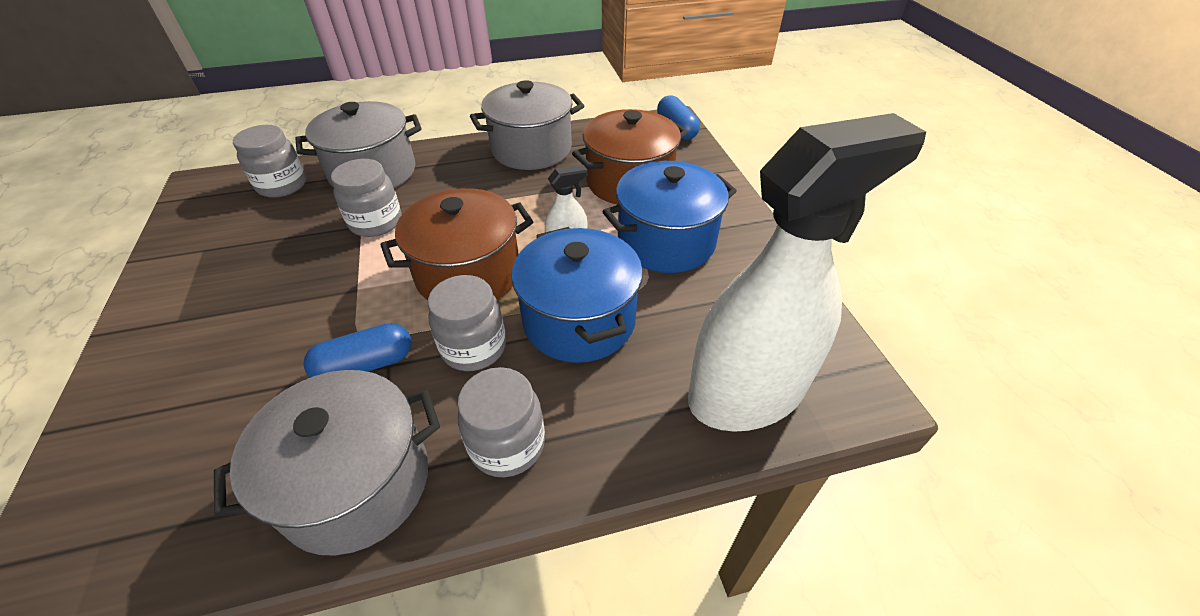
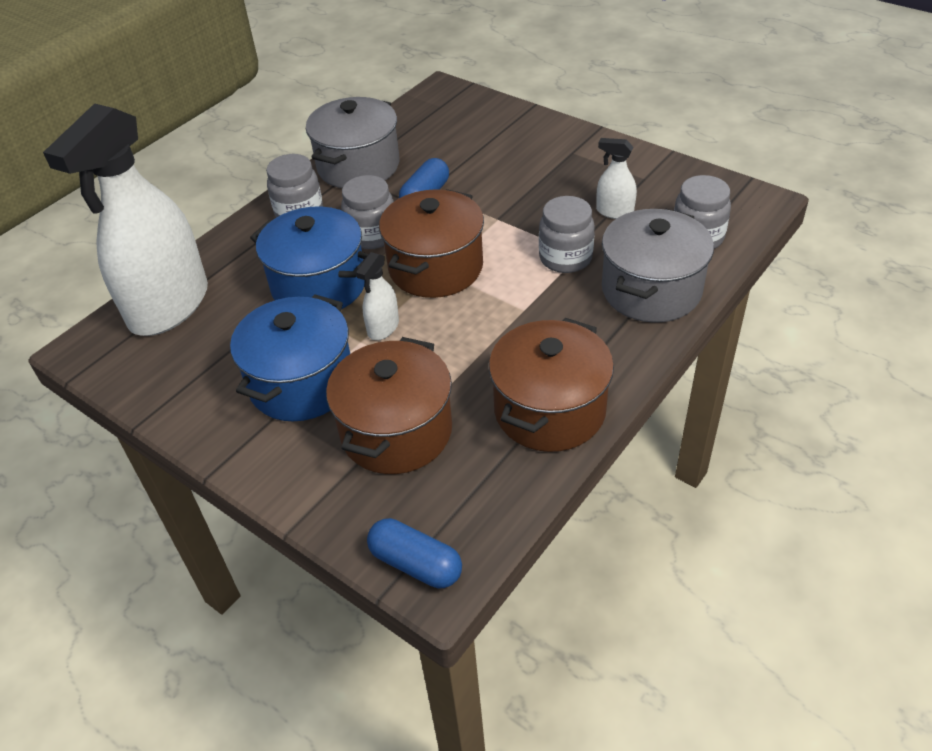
camera: 145 degrees right, 0 degrees up
grey pot [470,80,584,170] -> brown pot [489,318,614,452]
none -> white spray bottle [596,138,637,219]

